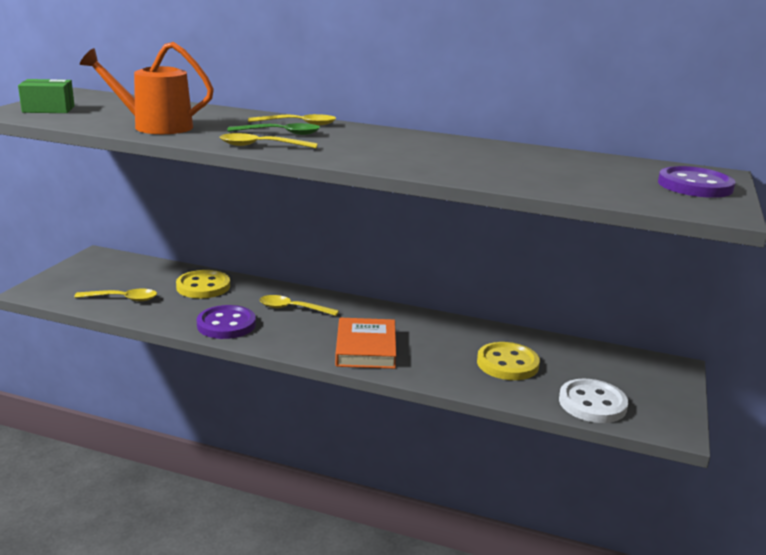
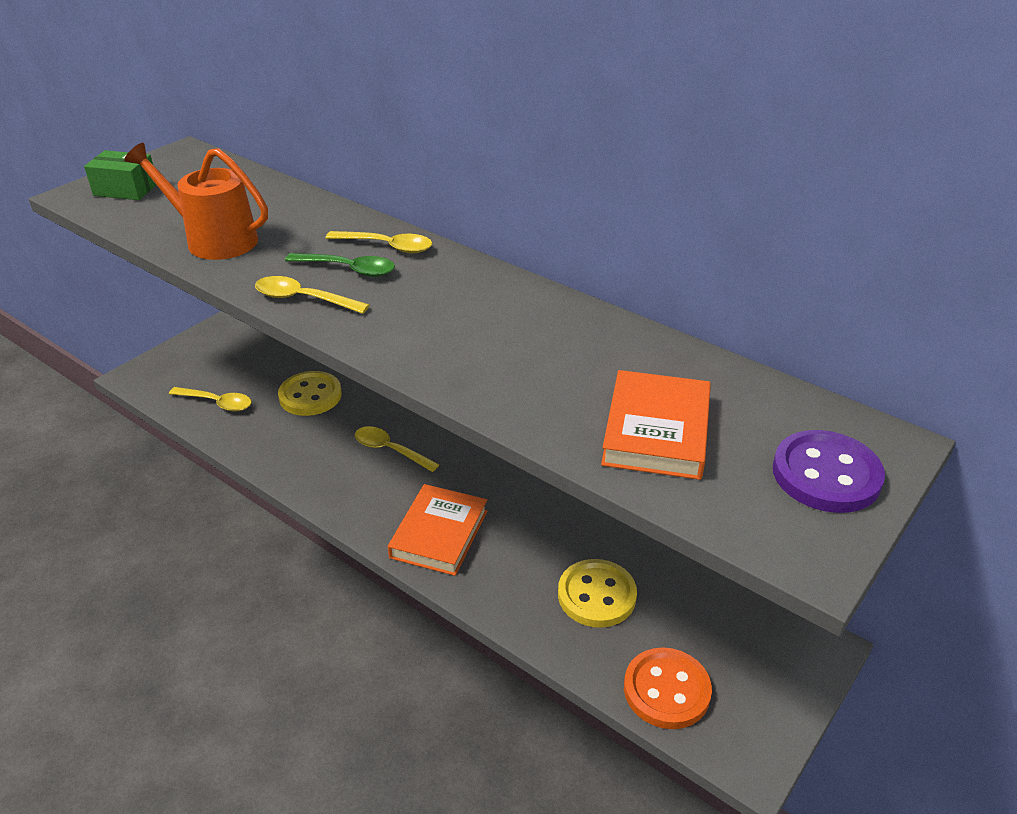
camera: 20 degrees right, 15 degrees up
purple button [197,305,256,339] -> none
white button [559,379,628,423] -> orange button [624,647,712,729]
none -> orange book [601,370,711,480]

